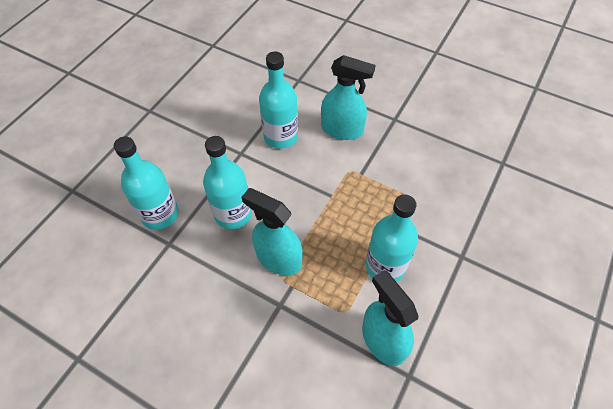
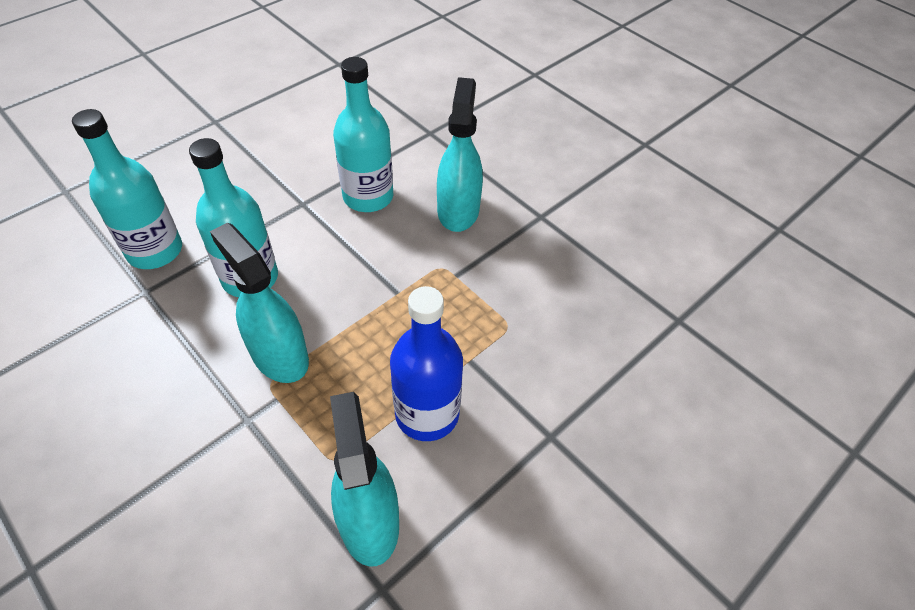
camera: 15 degrees right, 5 degrees down
turquoise spray bottle [321,55,375,140] -> turquoise spray bottle turned 120 degrees counterclockwise [437,77,483,232]
turquoise bottle [366,194,418,282] -> blue bottle [390,286,463,441]

